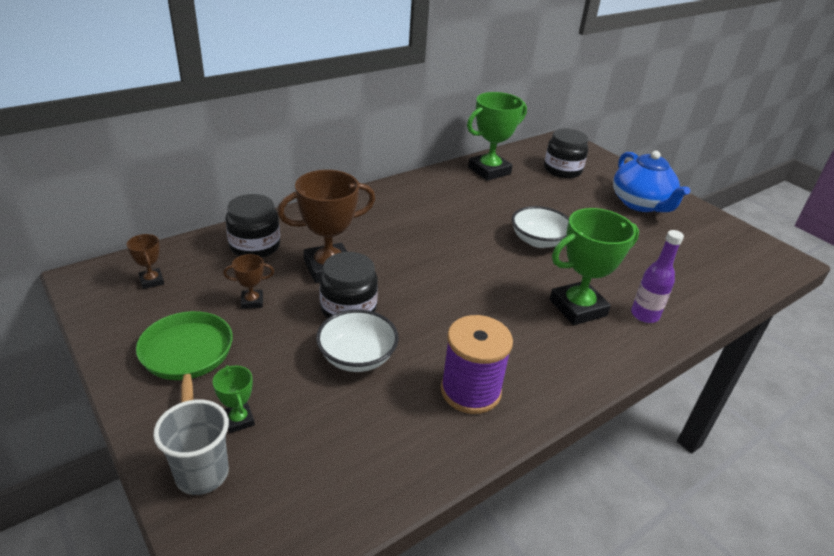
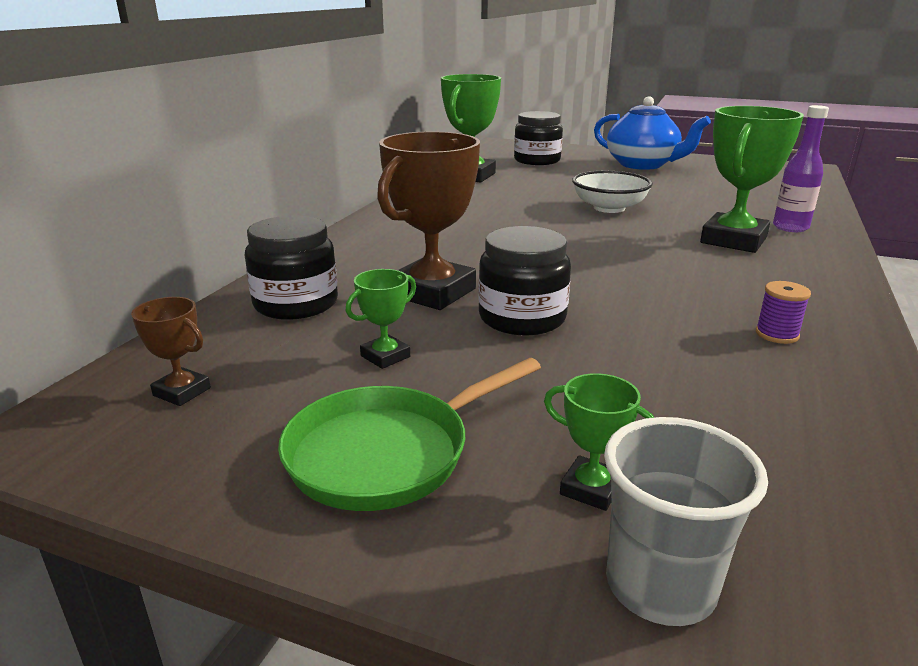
camera: 30 degrees left, 10 degrees down
green pan [136,311,233,403] -> green pan turned 75 degrees counterclockwise [278,358,541,511]
brown trophy [223,254,274,309] -> green trophy [346,269,416,369]
white bowl [316,310,399,372] -> none
purple spool [441,315,513,414] -> purple spool [756,281,811,344], size x0.46

